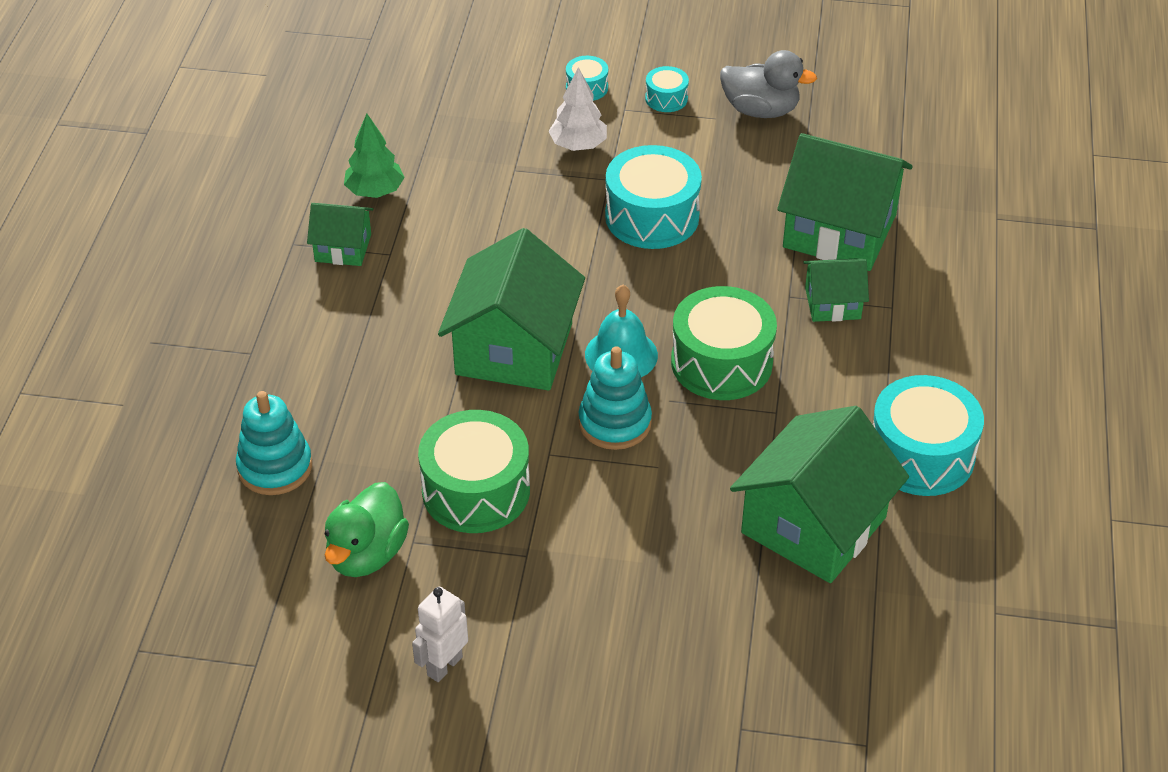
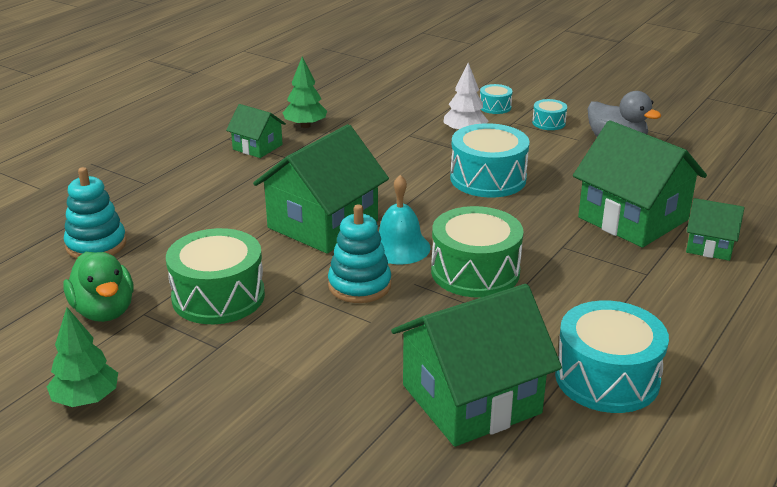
camera: 25 degrees right, 15 degrees down
green duck [324,482,409,577] -> green duck turned 75 degrees counterclockwise [63,252,134,322]
white robot [412,586,468,682] -> green tree [47,307,118,407]
green house [803,258,869,322] -> green house moved to [686,198,745,261]

